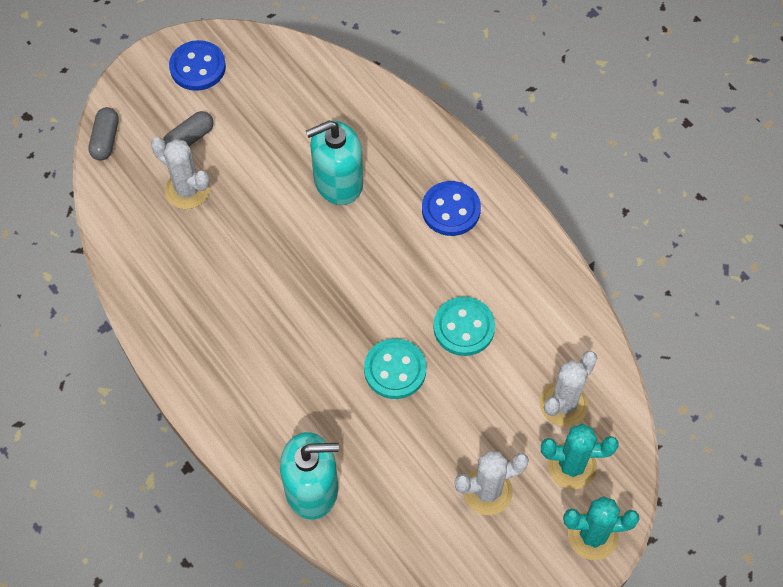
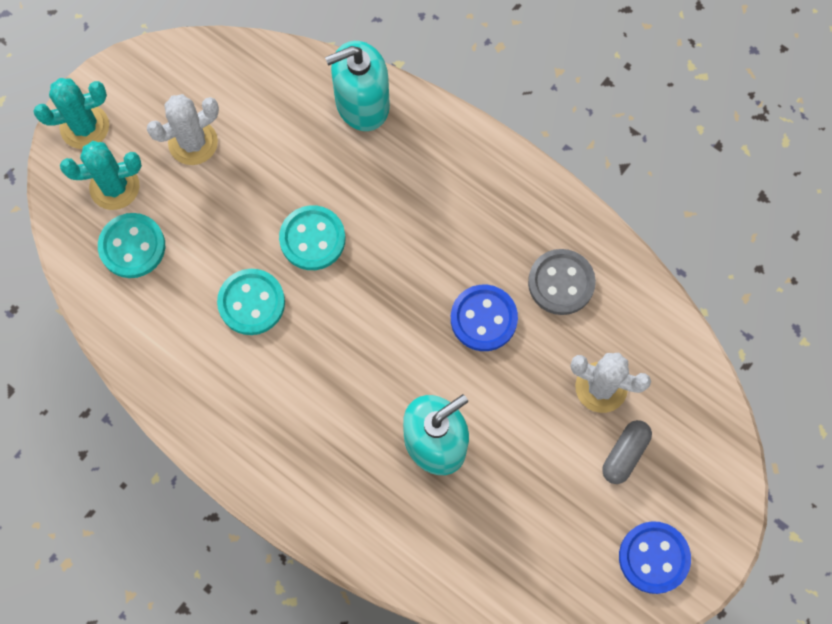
camera: 165 degrees right, 10 degrees up
grey capsule [89,107,119,160] -> none
blue button [422,181,481,236] -> blue button moved to [451,285,518,351]
white cactus [540,351,597,427] -> turquoise button [98,213,165,278]
none -> grey button [528,249,596,315]

